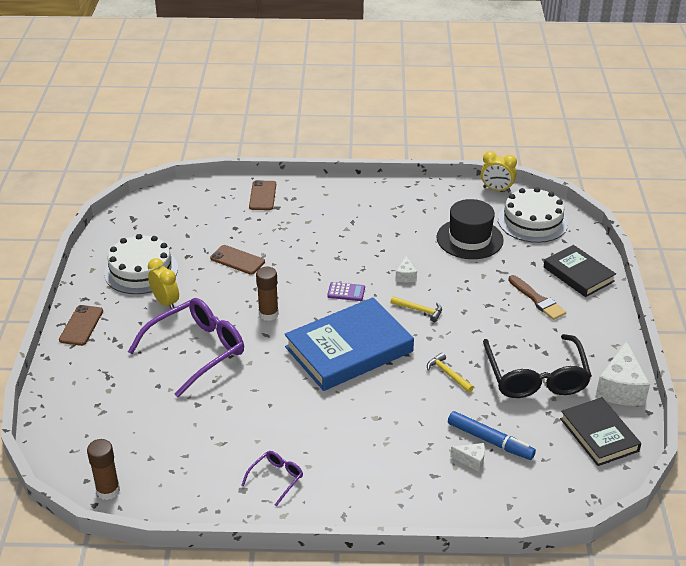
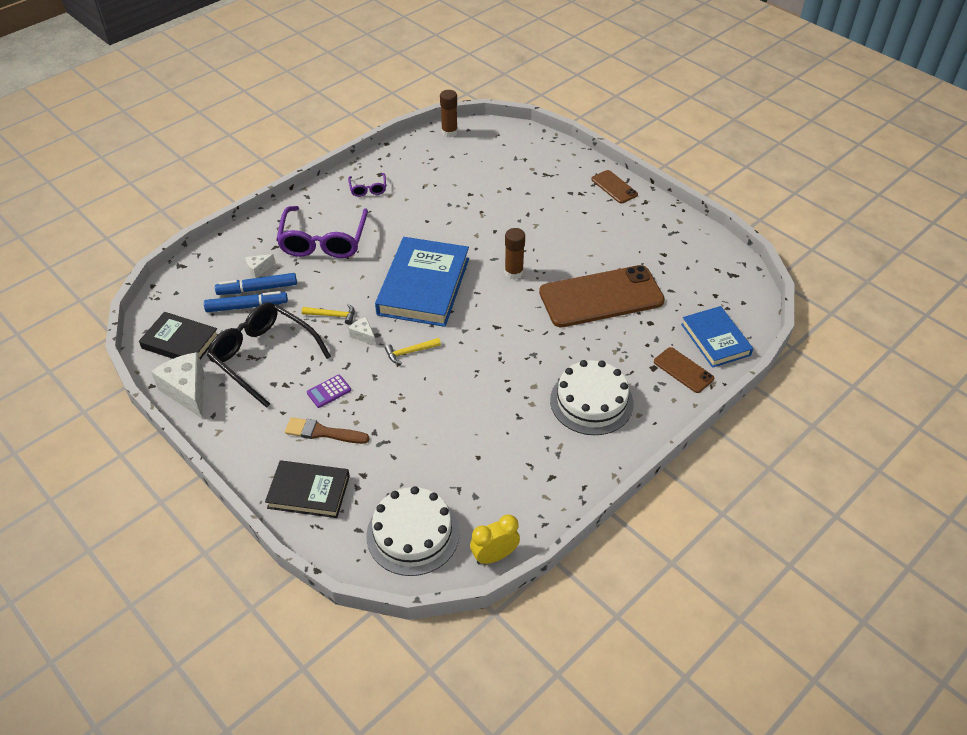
camera: 135 degrees right, 10 degrees up
white cake [104,234,178,294] -> white cake moved to [550,360,634,435]
purple glasses [128,298,244,397] -> purple glasses moved to [276,206,368,258]
yellow clock [148,258,179,309] -> none
brown phone [210,245,265,275] -> brown phone [539,265,665,327], size x2.15
purple calculator [327,282,365,301] -> purple calculator moved to [307,375,351,408]
white cheese [395,256,417,282] -> white cheese moved to [349,317,376,346]
black hat [436,199,504,259] -> none
none -> blue marker [204,291,288,312]
none -> blue book [681,306,753,368]

